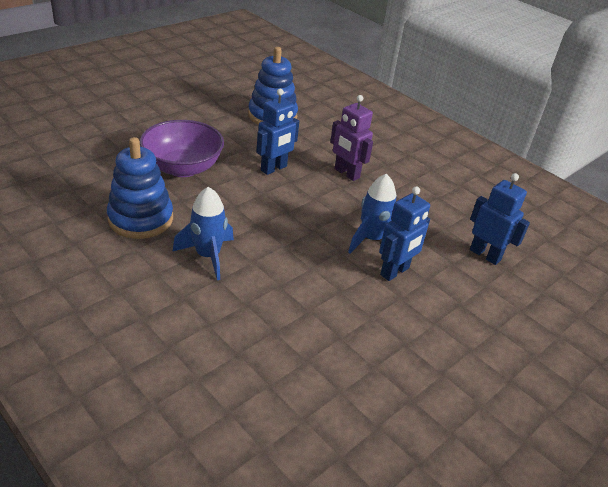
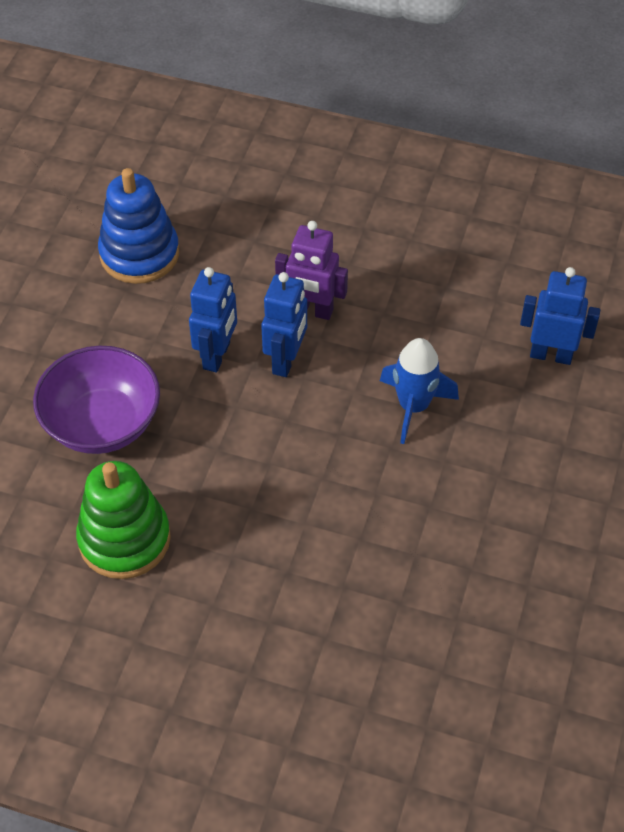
camera: 25 degrees left, 15 degrees up
blue stacking toy [107,137,173,239] -> green stacking toy [76,461,171,579]
blue rocket [173,187,234,280] -> none
blue robot [379,186,430,281] -> blue robot moved to [261,272,307,377]

